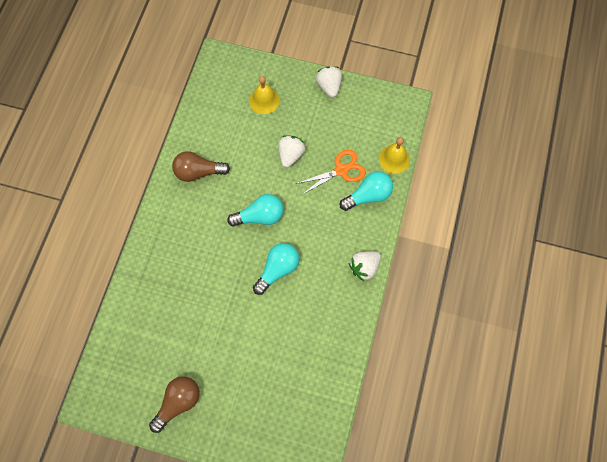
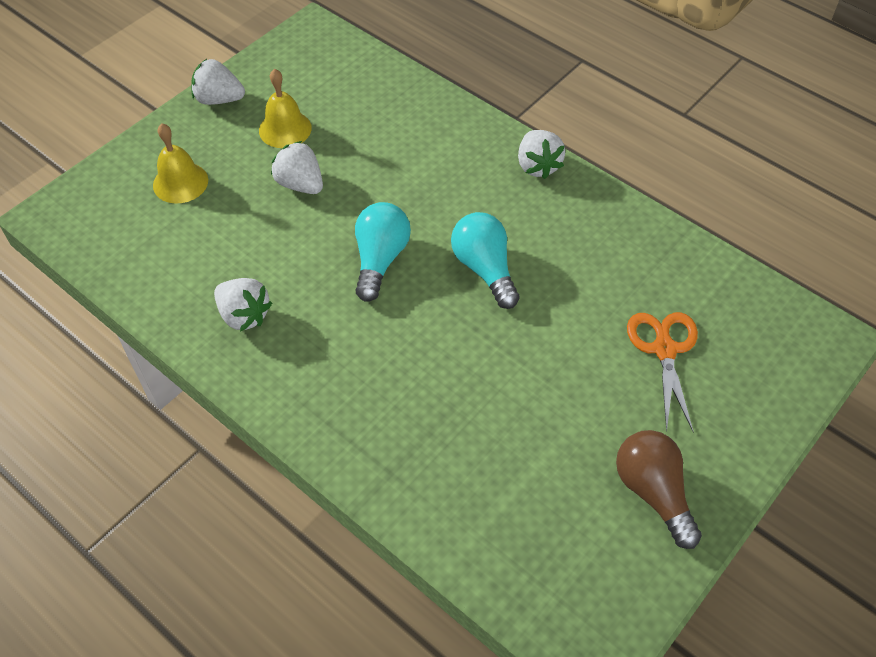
camera: 65 degrees left, 15 degrees down
brown light bulb [172,151,230,182] -> white strawberry [214,278,272,331]
orange scissors [296,150,366,195] -> orange scissors moved to [627,312,698,432]
turquoise light bulb [340,171,393,211] -> none
yellow bell [379,137,410,174] -> yellow bell moved to [259,69,312,148]

